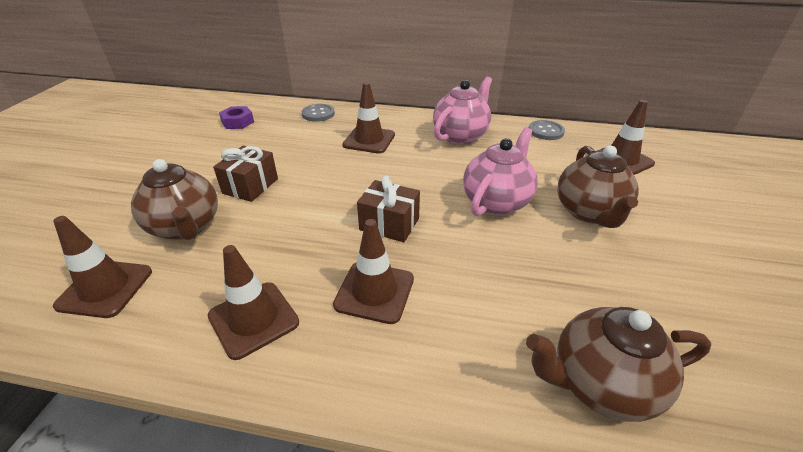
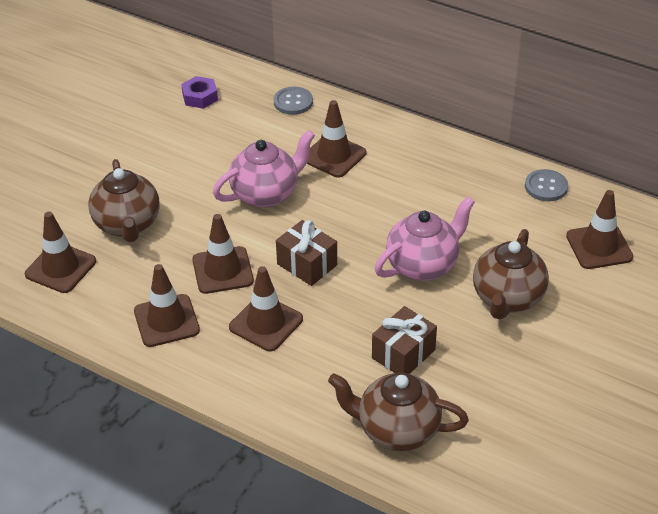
camera: 20 degrees right, 5 degrees up
brown gift [213,146,278,202] -> brown gift moved to [372,306,437,374]
pink teapot [433,76,492,144] -> pink teapot moved to [213,130,315,208]
none -> brown traffic cone [192,214,254,294]

